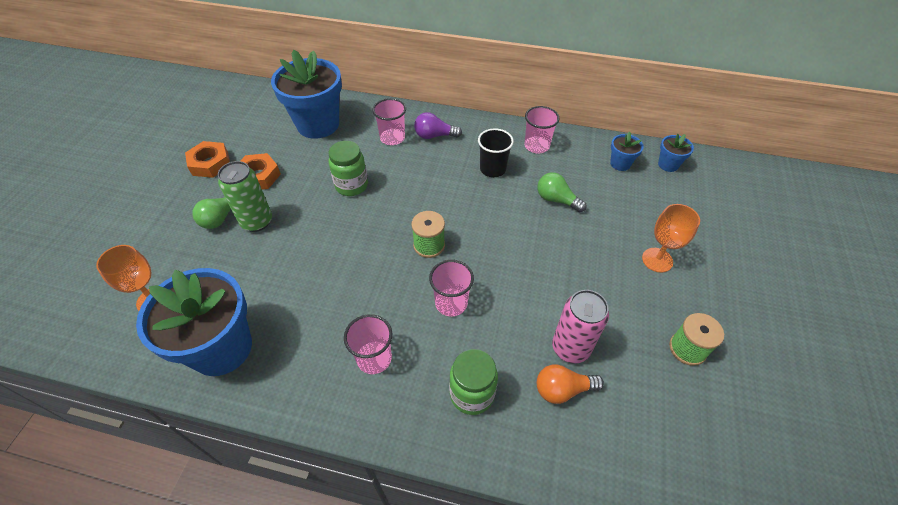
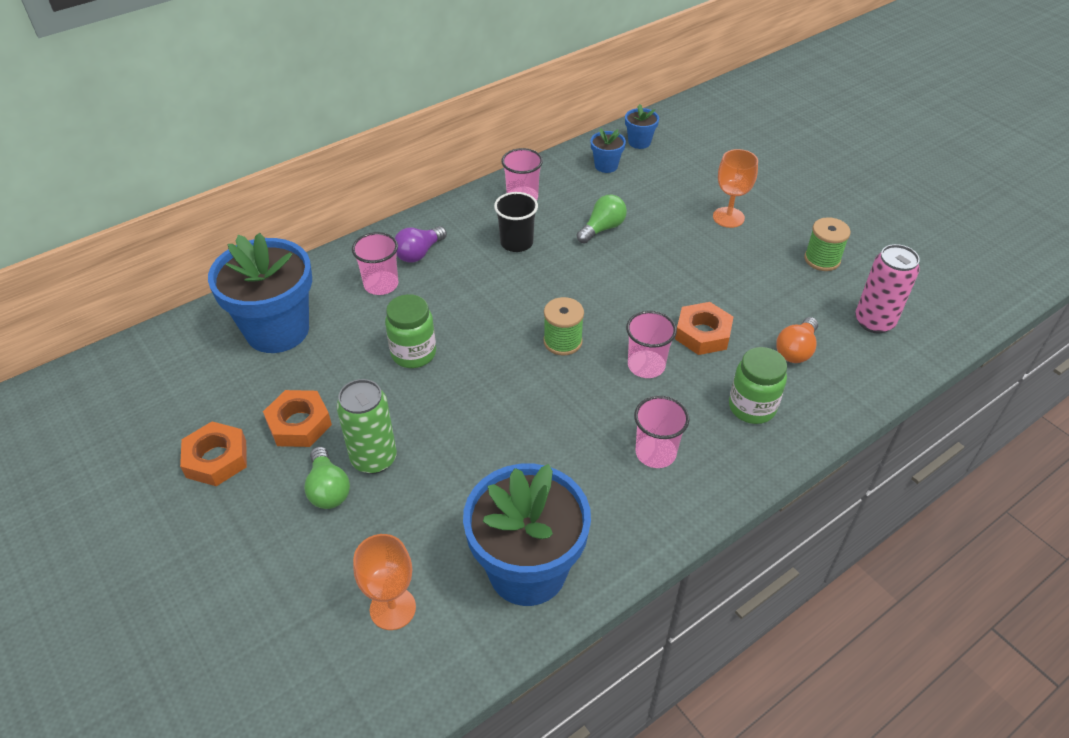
camera: 50 degrees left, 5 degrees down
green light bulb [537,172,587,212] -> green light bulb turned 150 degrees clockwise [577,195,627,243]
pink can [552,290,609,363] -> pink can moved to [855,244,920,333]
none -> orange nut [675,302,733,355]

